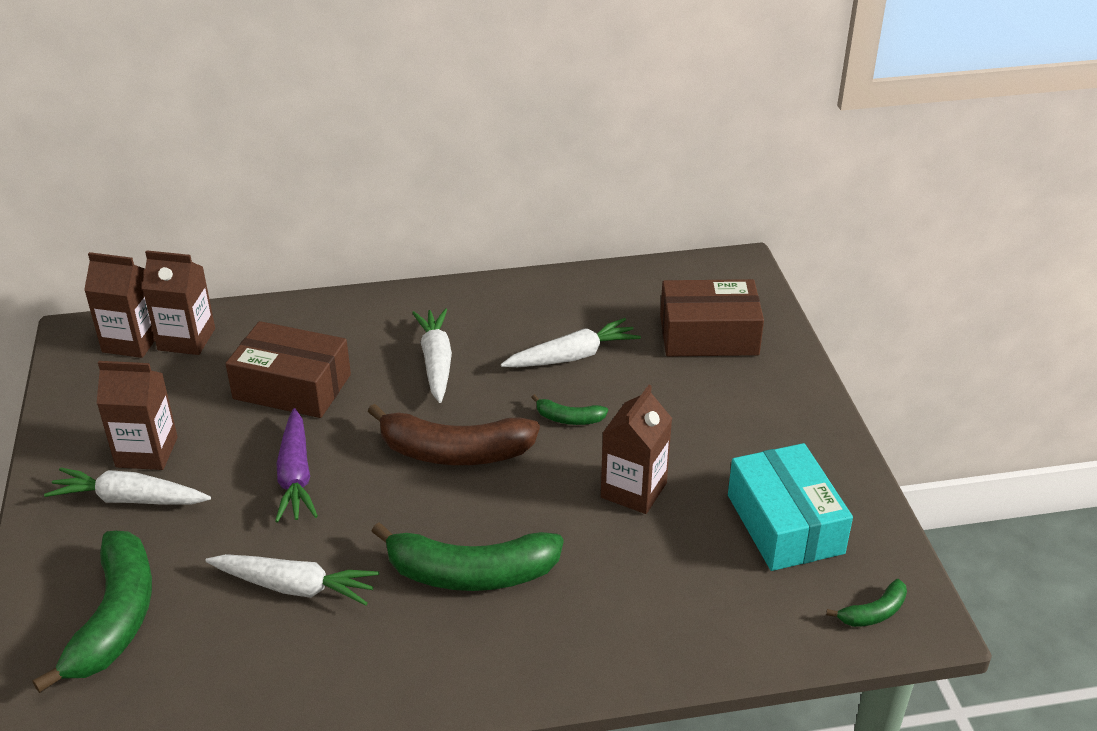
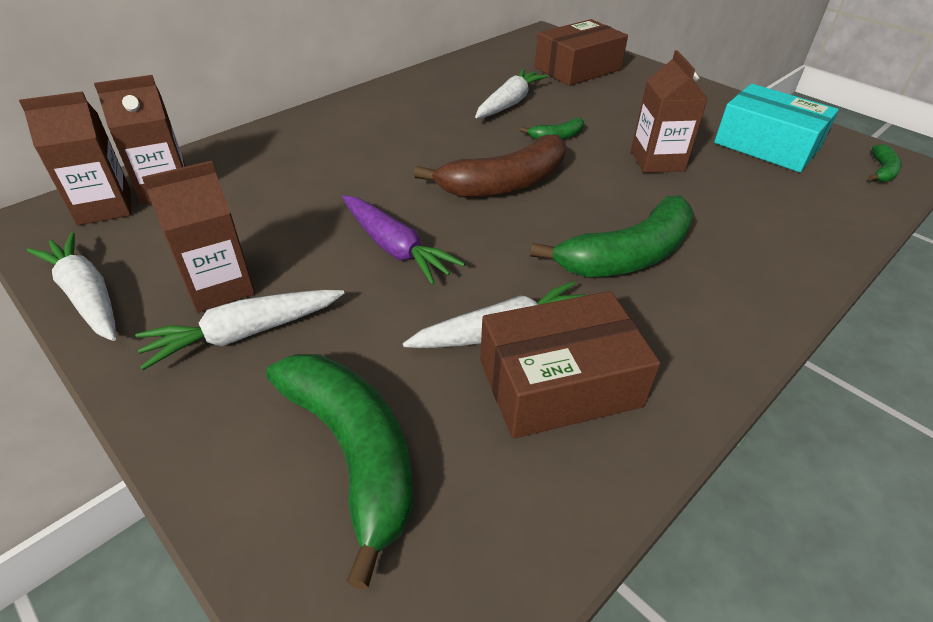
camera: 35 degrees left, 5 degrees up
brown box [226,321,351,418] -> brown box moved to [480,291,661,439]
white carrot [412,308,452,403] -> white carrot moved to [27,232,116,341]

